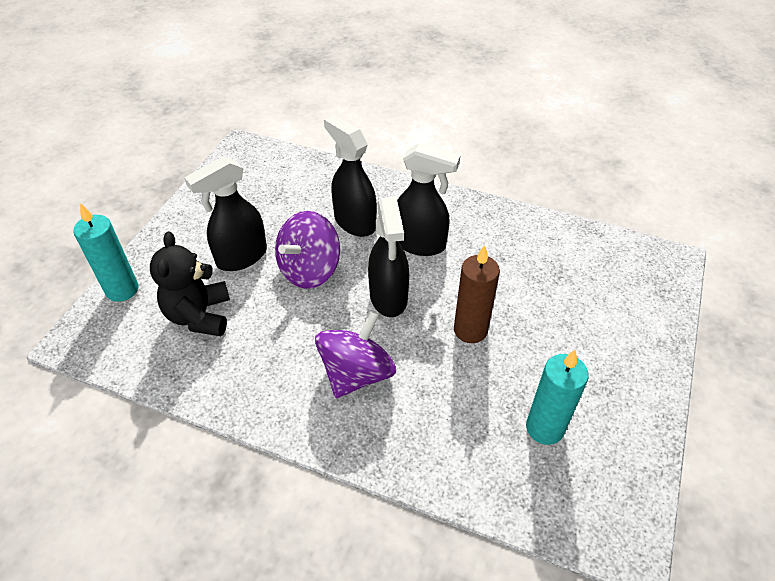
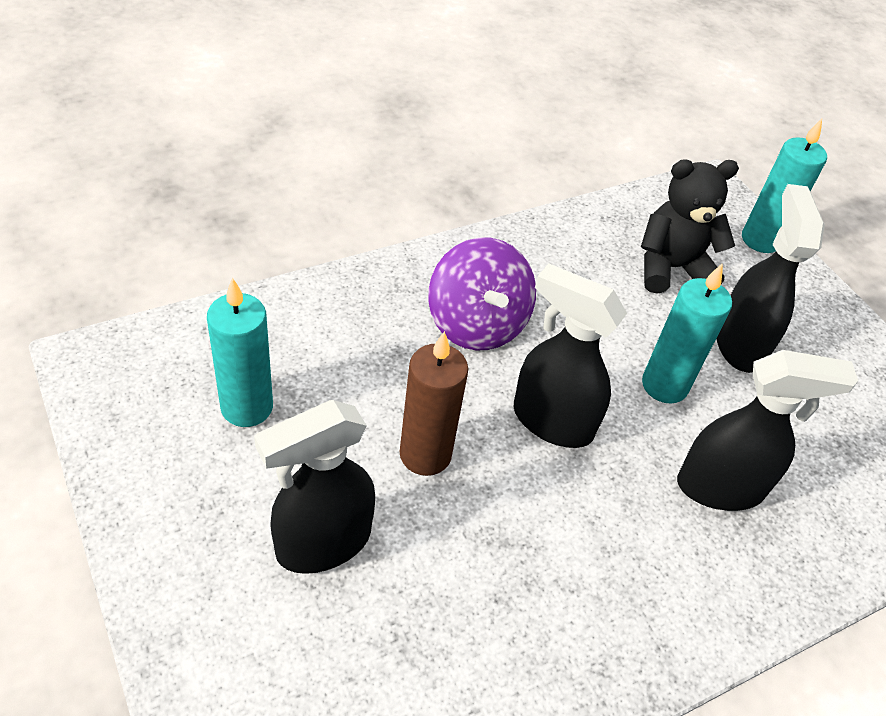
camera: 125 degrees right, 0 degrees up
black teddy bear [150,232,230,336] -> black teddy bear turned 45 degrees counterclockwise [641,159,739,294]
purple spinning top [275,211,340,289] -> turquoise candle [642,264,732,404]
black spray bottle [397,143,460,256] -> black spray bottle moved to [254,400,375,574]

